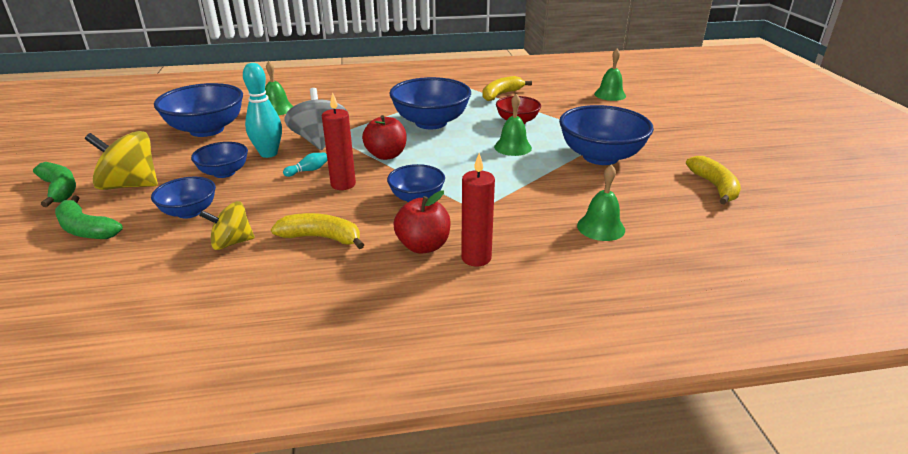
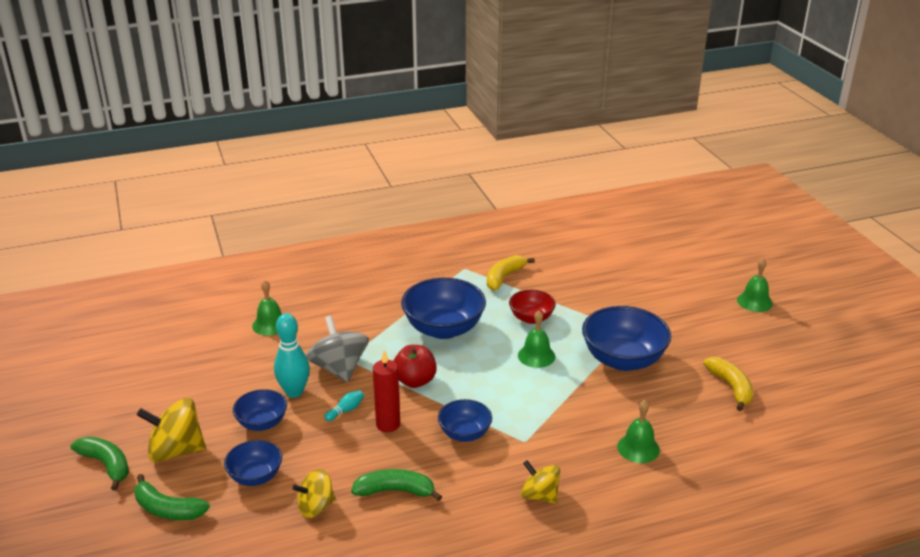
camera: 10 degrees left, 0 degrees up
blue bowl [154,83,243,137] -> none
yellow banana [271,213,364,249] -> green banana [351,469,442,501]
red apple [394,191,451,254] -> none
red candle [461,153,495,266] -> yellow spinning top [521,460,560,503]
green bell [594,49,626,101] -> green bell moved to [737,258,773,312]

